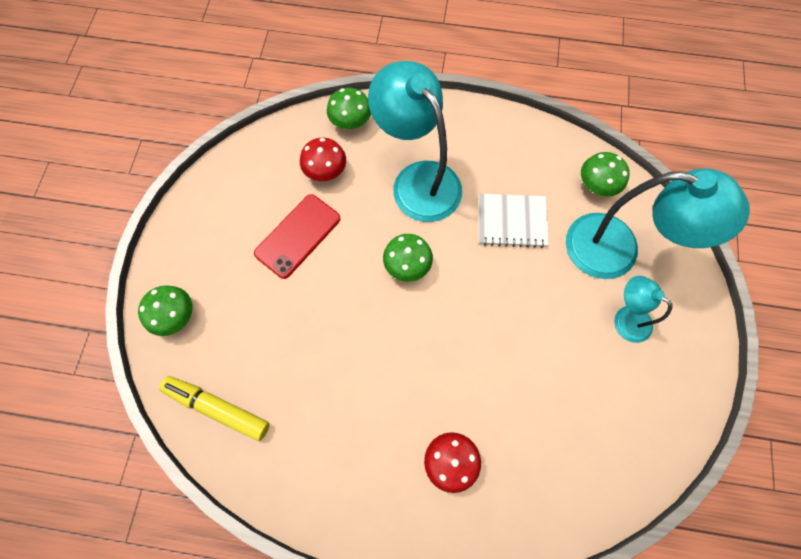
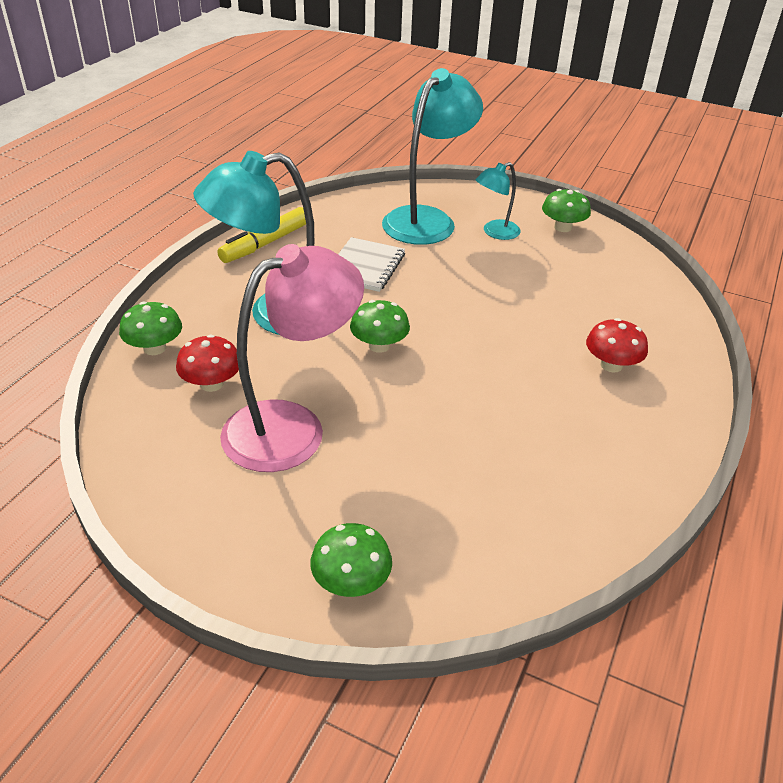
camera: 75 degrees left, 30 degrees down
yellow marker [159,376,269,441] -> yellow marker moved to [217,207,306,263]
red phone [254,194,341,279] -> pink lamp [220,244,364,472]
green mushroom [581,152,630,196] -> green mushroom moved to [542,189,591,232]

